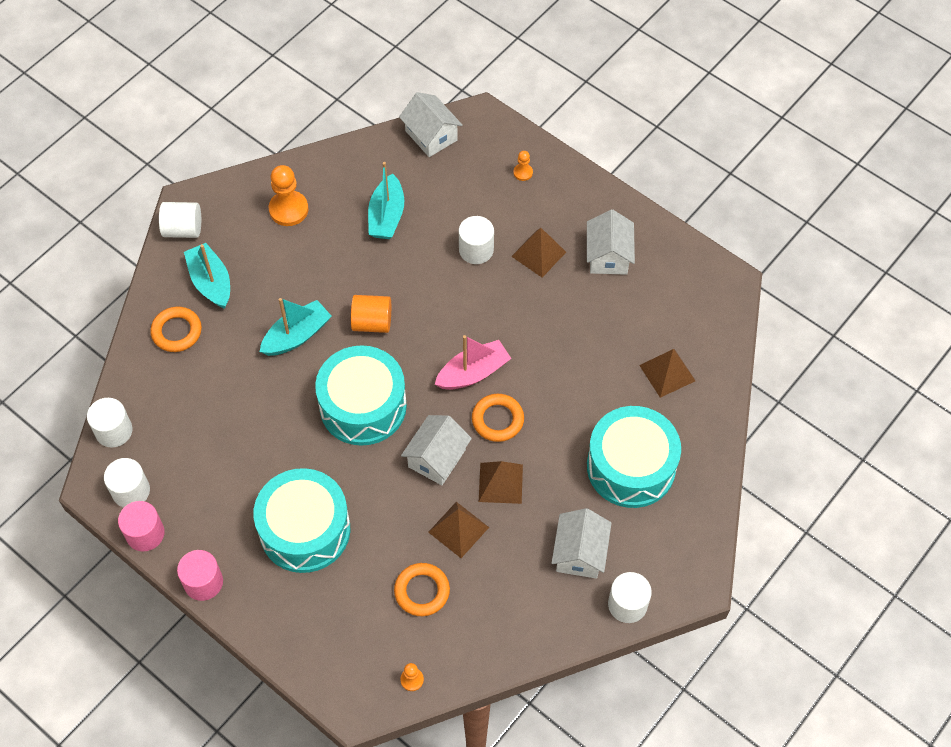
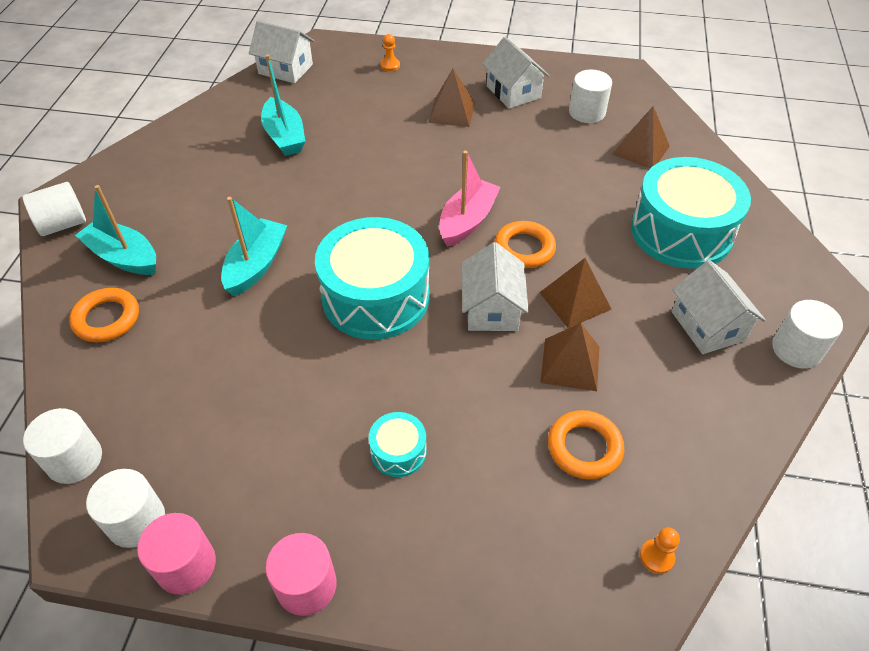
camera: 30 degrees left, 10 degrees down
turquoise drum [253,468,350,573] -> turquoise drum [369,412,426,477], size x0.44
orange pawn [269,165,308,226] -> none
orange cylinder [351,295,391,333] -> none
white cylinder [459,216,494,264] -> white cylinder moved to [569,70,612,123]

